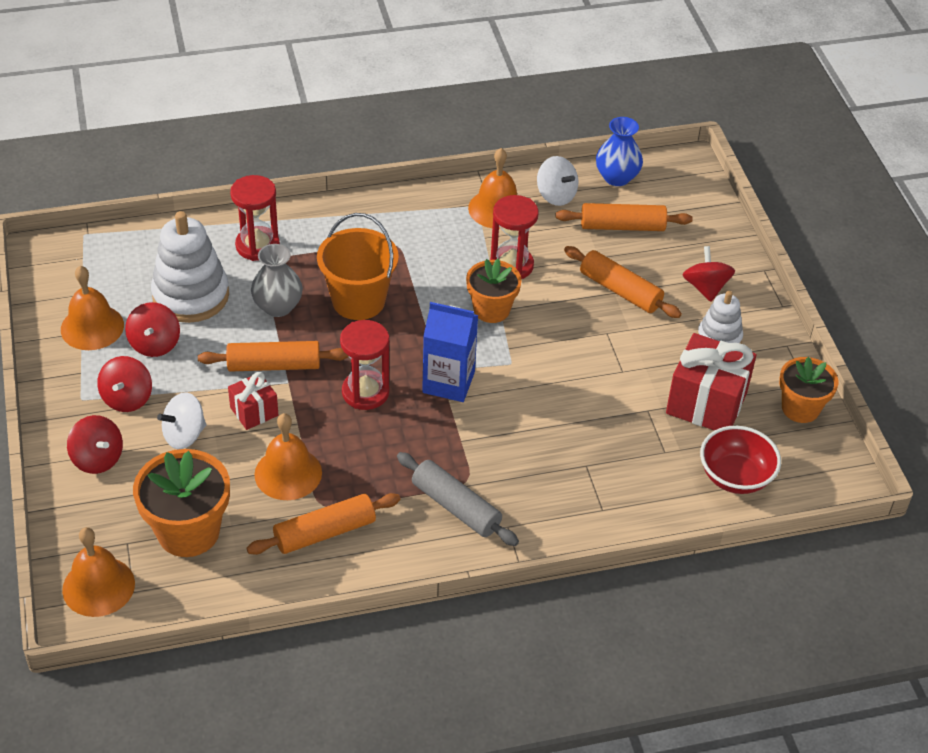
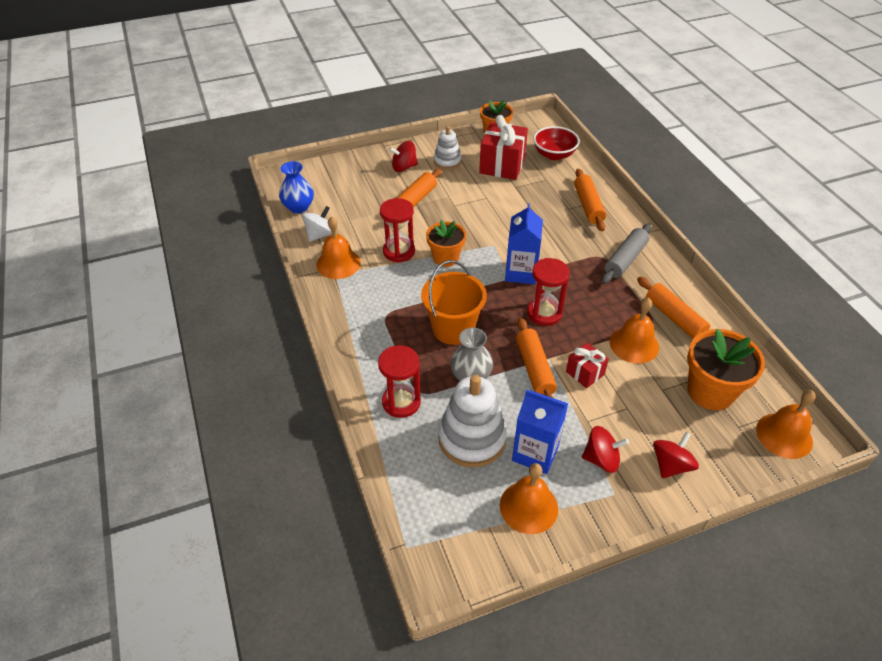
camera: 95 degrees left, 0 degrees up
red spinning top [125,302,180,357] -> blue carton [512,390,568,474]
white spinning top [157,392,206,449] -> none
orange rolling pin [555,203,693,231] -> orange rolling pin moved to [574,169,606,231]

